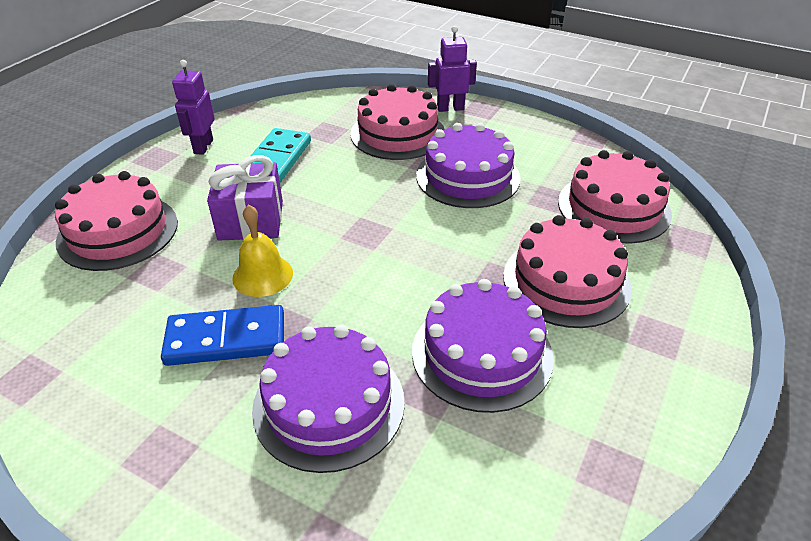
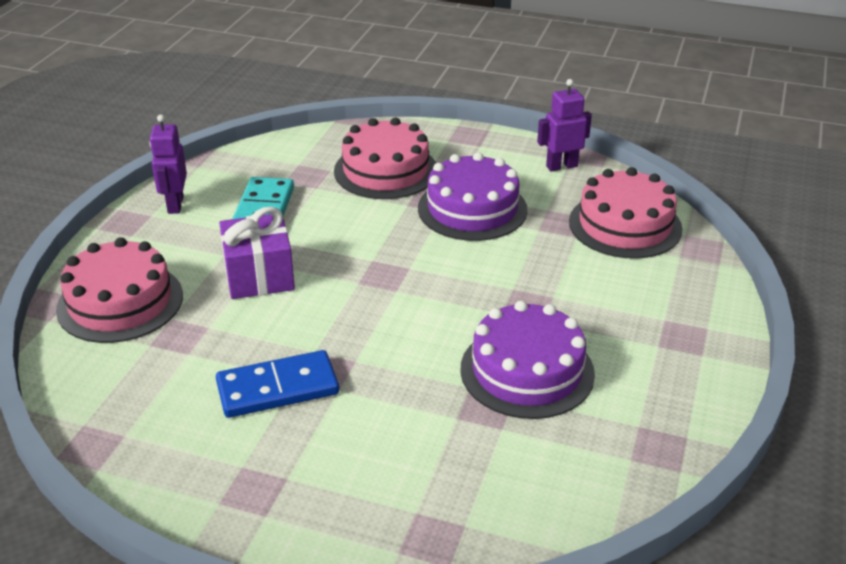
camera: 10 degrees left, 5 degrees down
yellow bell [232,204,293,297] -> none
purple cake [252,324,405,473] -> none
purple robot [428,26,477,112] -> purple robot moved to [537,79,592,171]
pink cake [503,215,632,328] -> none

